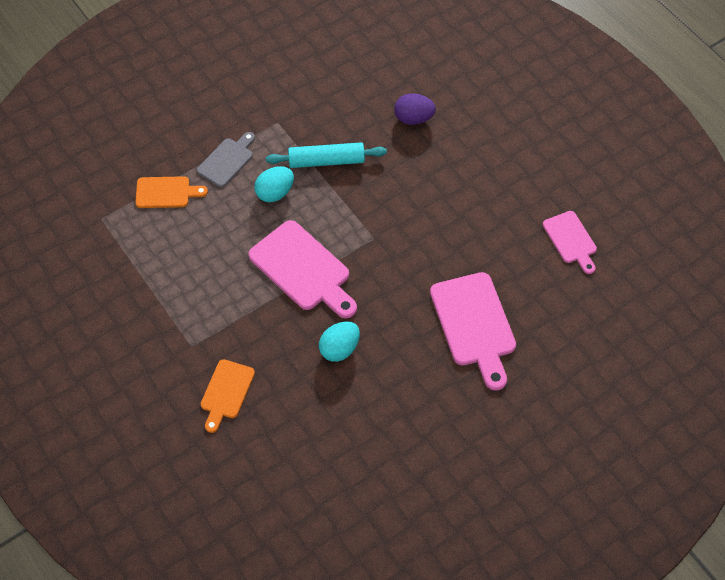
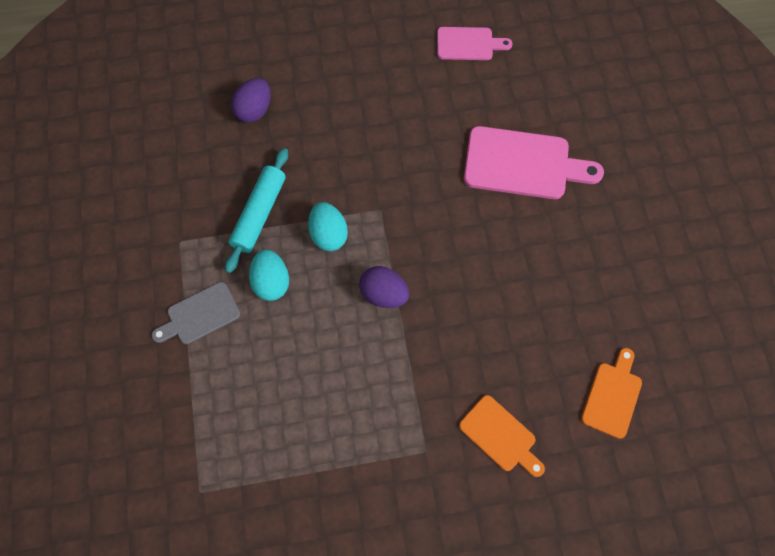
camera: 65 degrees left, 10 degrees up
orange cutting board [135,176,208,208] -> orange cutting board moved to [581,348,642,439]
grey cutting board [197,132,255,187] -> grey cutting board turned 90 degrees counterclockwise [151,282,240,344]
pink cutting board [248,220,357,318] -> purple egg [359,266,409,308]
turquoise egg [319,322,360,362] -> turquoise egg moved to [308,202,348,251]

